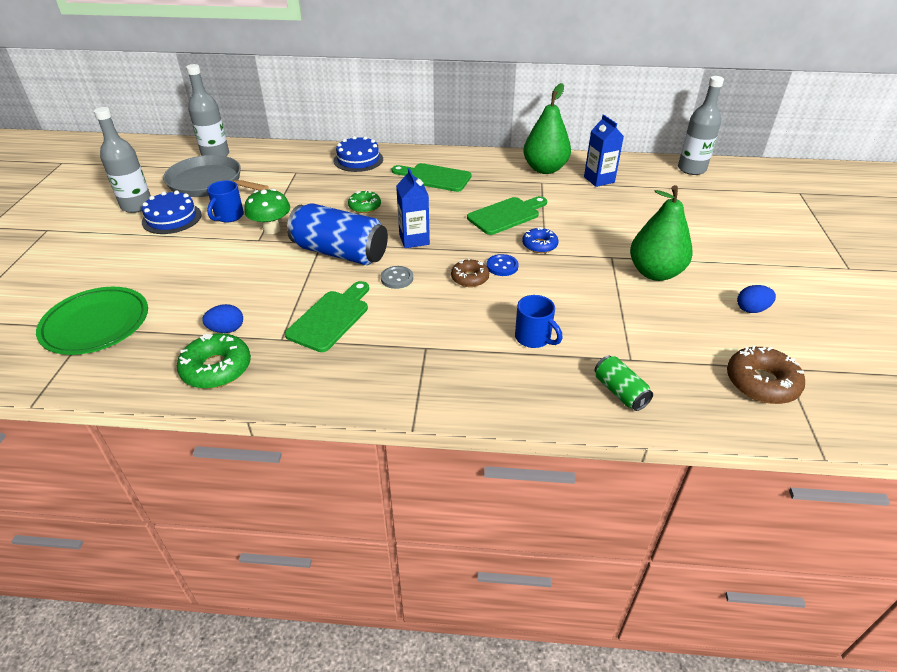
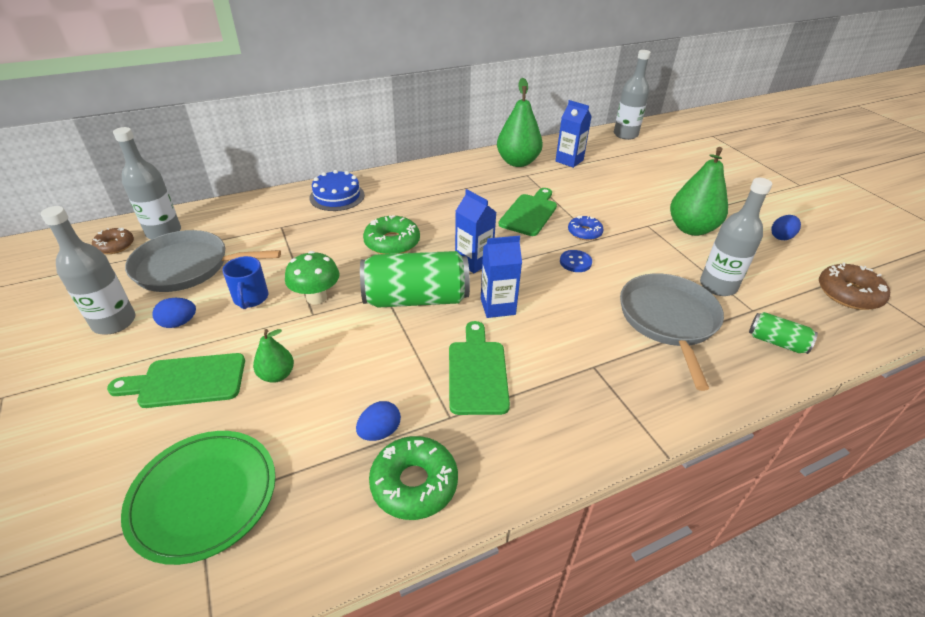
camera: 30 degrees left, 0 degrees up
blue cake [142,191,202,234] -> blue egg [152,298,196,328]
blue can [287,203,388,265] -> green can [360,251,470,308]
green donut [348,191,381,213] -> green donut [363,215,420,254], size x1.55
grey button [381,266,413,289] -> blue carton [481,236,522,318]
green cutting board [392,163,472,192] -> green cutting board moved to [107,353,245,408]
brown donut [451,258,489,287] -> brown donut moved to [92,228,134,254]
blue mug [515,295,563,348] -> grey pan [620,273,724,391]
none -> green pear [253,329,294,383]
none -> grey bottle [700,178,772,296]

